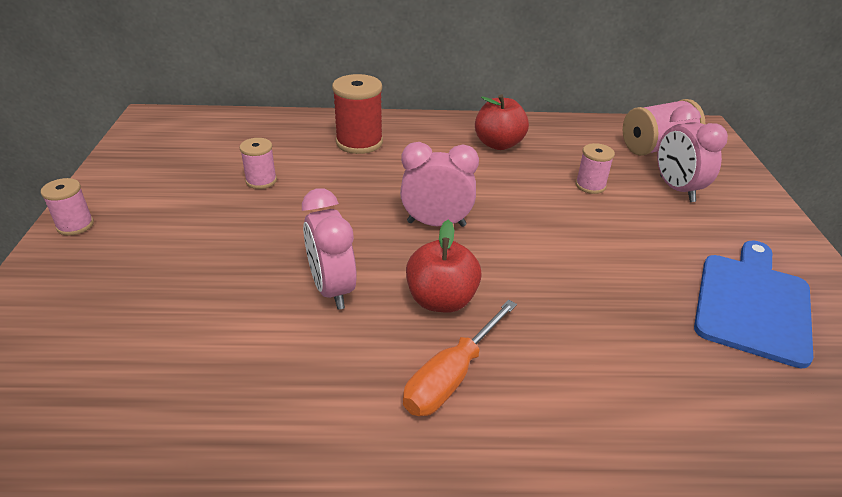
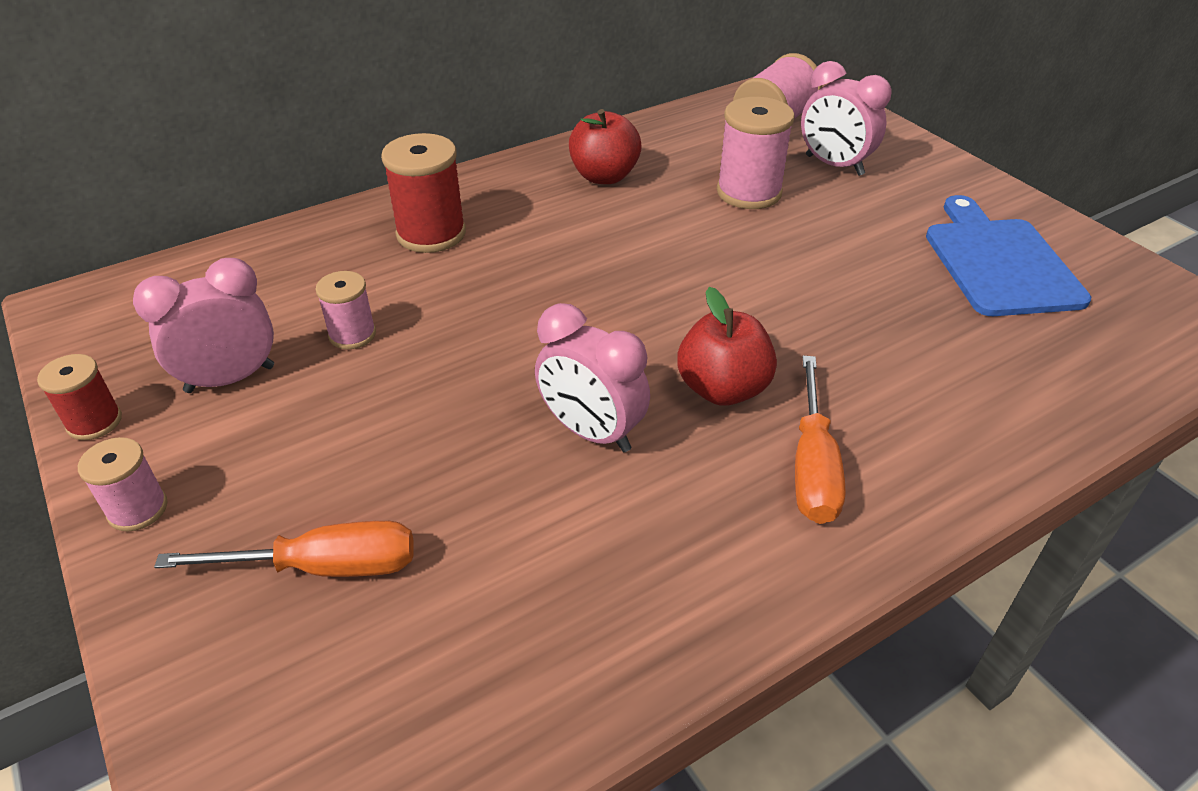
camera: 30 degrees left, 5 degrees up
pink clock [400,142,479,227] -> pink clock moved to [133,258,274,393]
pink spool [576,143,615,194] -> pink spool [717,97,795,209], size x1.69
none -> red spool [37,354,122,440]
none -> orange screwdriver [154,521,414,577]

